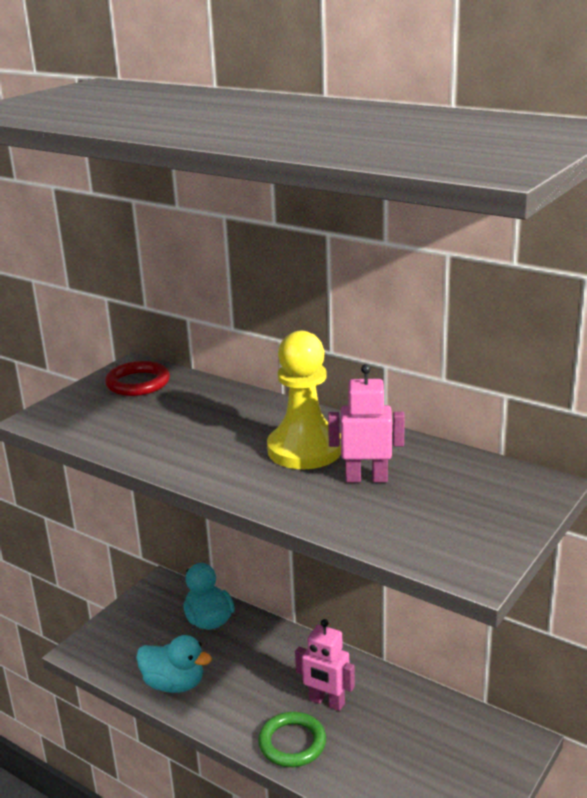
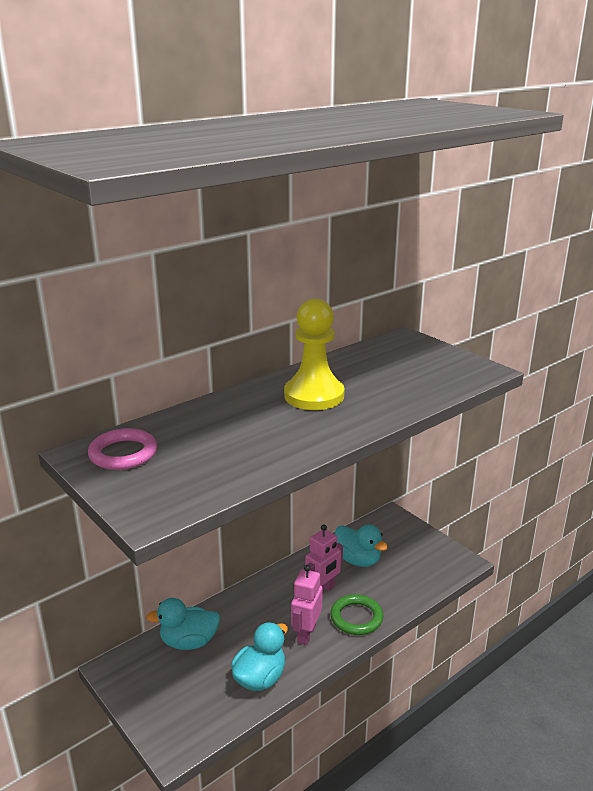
camera: 75 degrees left, 0 degrees up
red ring [105,361,170,396] -> pink ring [88,428,157,470]
pink robot [328,364,405,482] -> pink robot moved to [291,565,323,645]
none -> turquoise duck [335,524,388,567]

